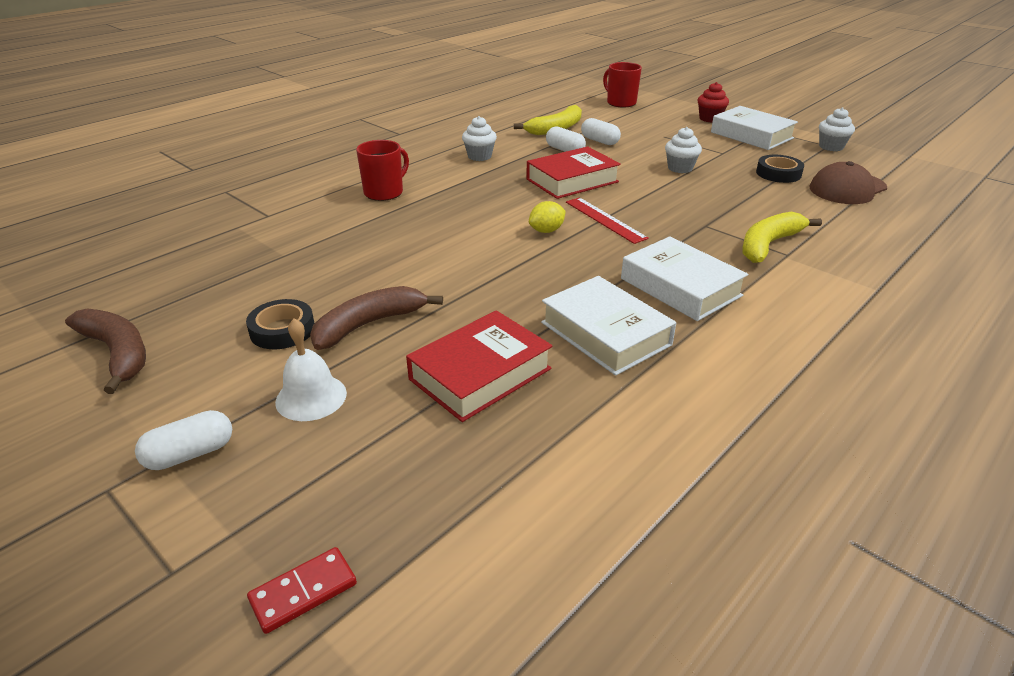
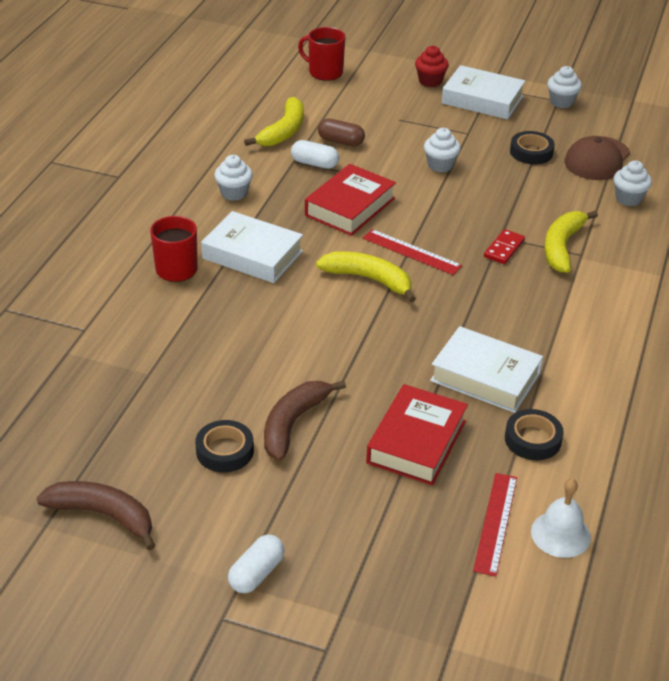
camera: 25 degrees left, 5 degrees up
red domino [247,547,357,634] -> red domino moved to [484,229,525,264]
white bell [275,319,347,421] -> white bell moved to [531,479,591,558]
yellow lemon [529,201,566,233] -> yellow banana [316,251,416,302]
white capsule [581,118,621,145] -> brown capsule [318,119,365,147]
white book [621,236,748,321] -> white book moved to [201,211,303,283]
none -> red ruler [473,473,517,577]
none -> black tape [505,409,564,460]
none -> white cupcake [613,161,652,206]

